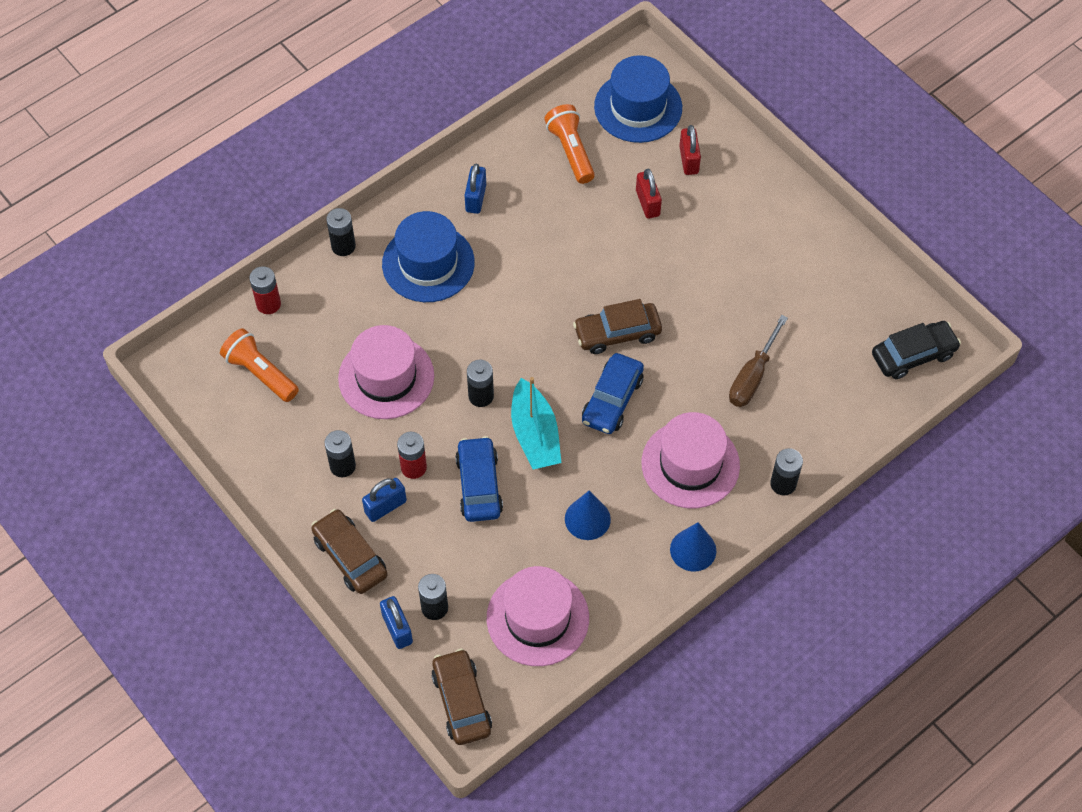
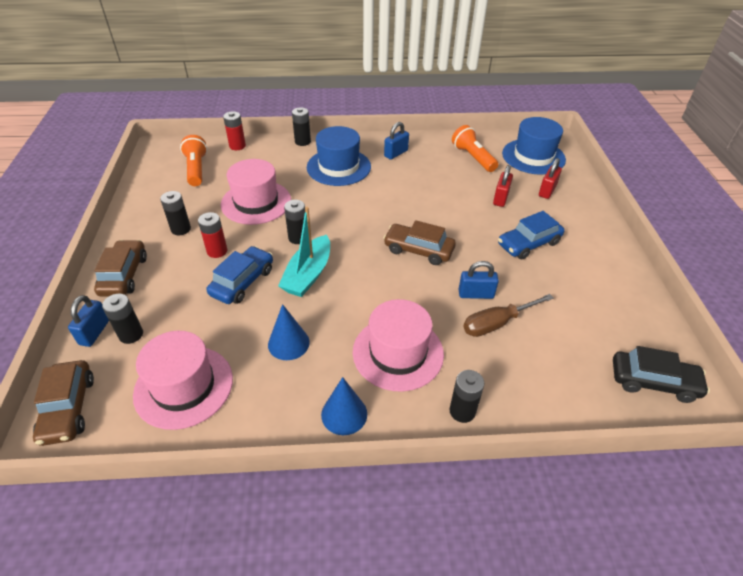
camera: 35 degrees right, 15 degrees down
blue padlock [362,478,407,522] -> blue padlock moved to [458,261,499,299]
brown car [431,648,492,745] -> brown car turned 150 degrees clockwise [33,360,94,446]
orange flashlight [544,104,595,184] -> orange flashlight turned 45 degrees counterclockwise [452,125,498,172]
blue car [582,353,644,434] -> blue car moved to [498,211,564,259]

